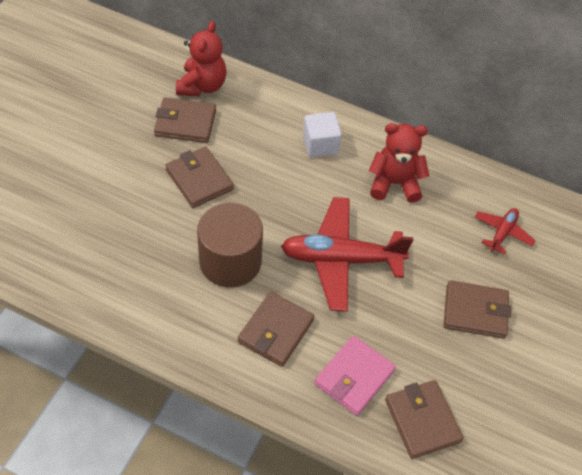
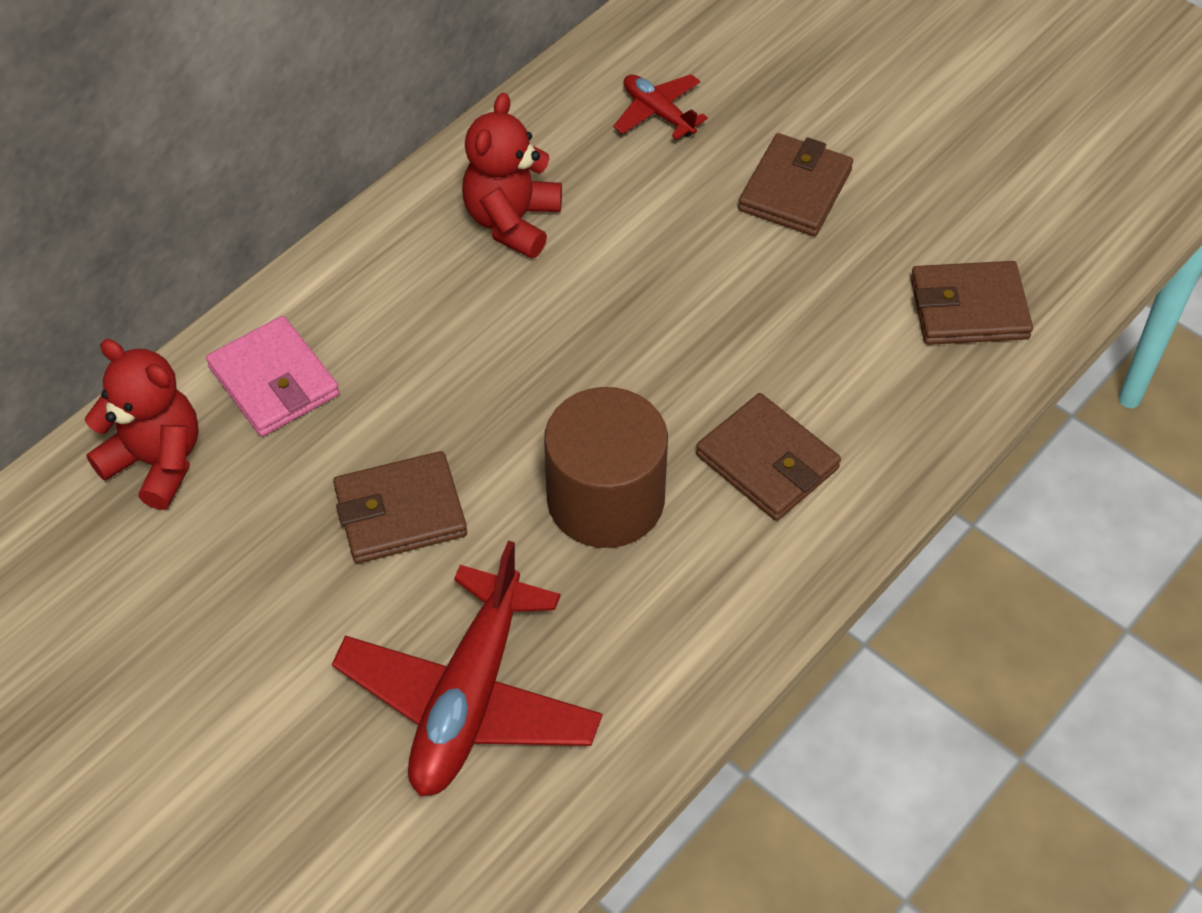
camera: 70 degrees left, 0 degrees up
brown wallet [154,97,216,143] -> none
red plane [281,197,413,312] -> red plane moved to [332,540,602,796]
white cube [303,112,342,157] -> none
pink wallet [314,336,396,416] -> pink wallet moved to [206,316,340,437]

